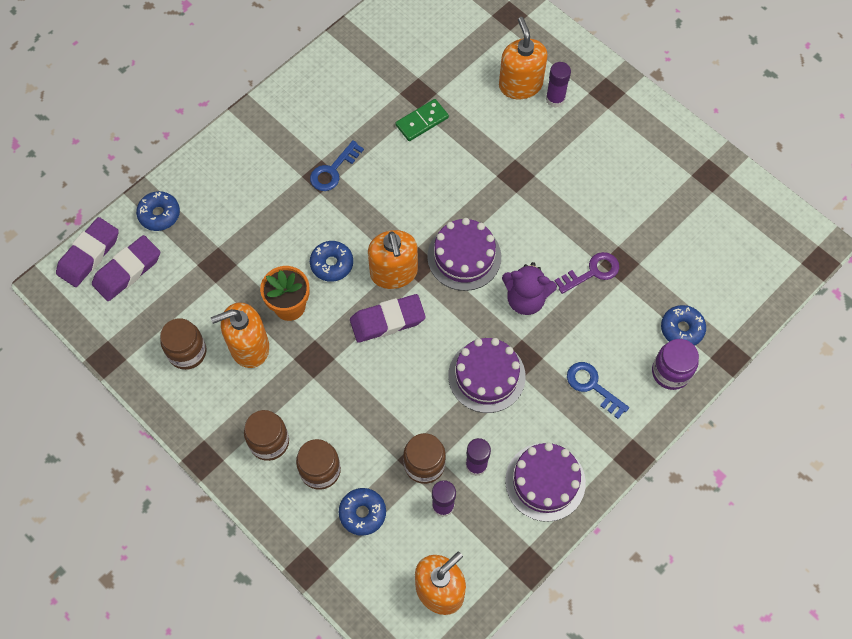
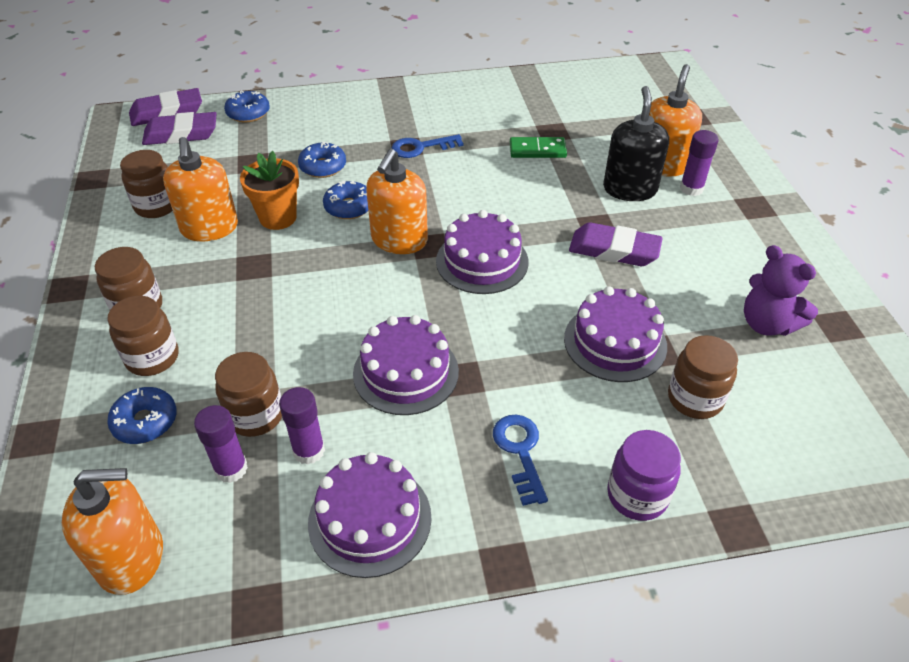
camera: 35 degrees right, 20 degrees down
orange soap dispenser [211,302,269,368] -> orange soap dispenser turned 120 degrees counterclockwise [163,137,238,242]
purple eraser [350,294,426,343] -> purple eraser moved to [569,222,663,266]
purple teddy bear [502,262,557,315] -> purple teddy bear moved to [744,245,818,336]
purple key [555,252,619,294] -> purple cake [564,286,667,382]
blue donut [661,305,706,346] -> blue donut moved to [298,142,346,178]
none -> black soap dispenser [603,86,669,201]
none -> brown jar [668,335,738,419]

